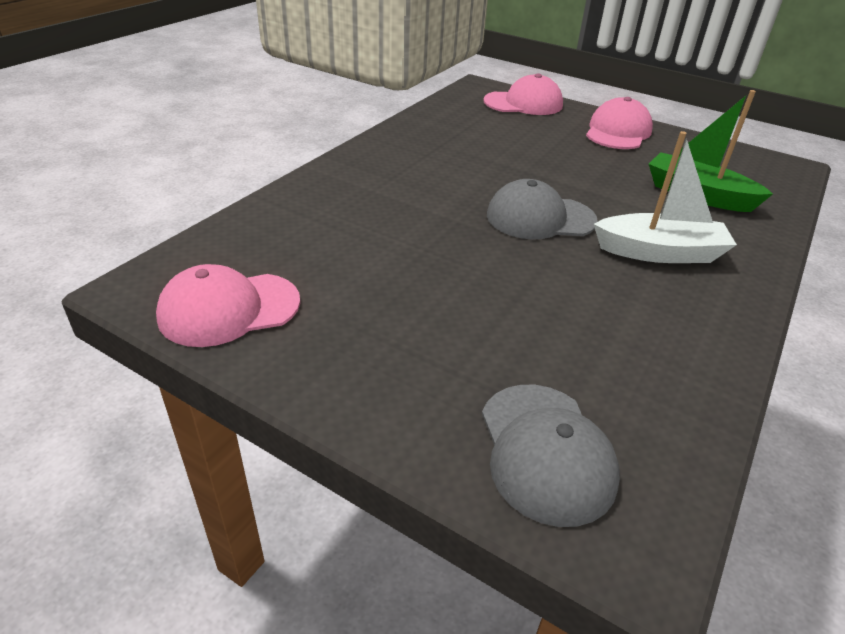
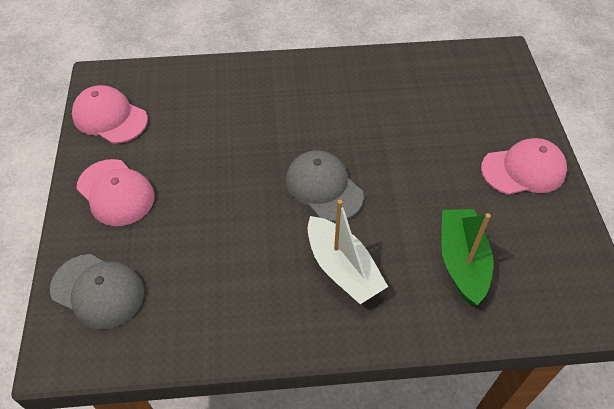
camera: 55 degrees right, 15 degrees up
grey cap [482,385,620,527] -> grey cap turned 105 degrees counterclockwise [50,254,144,330]
pink cap [483,73,563,115] -> pink cap moved to [76,159,155,226]

